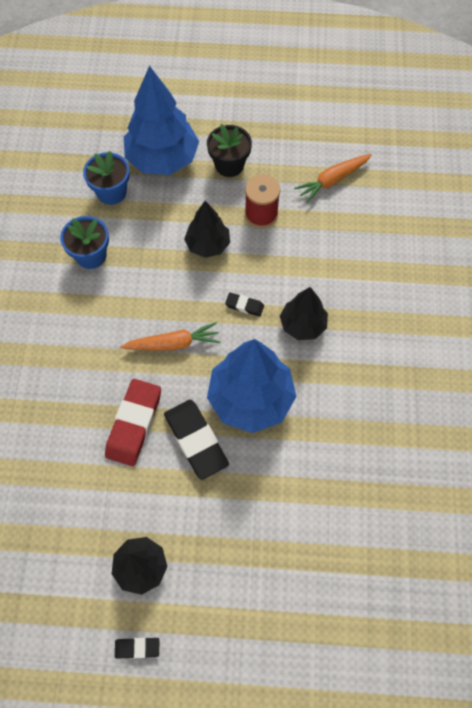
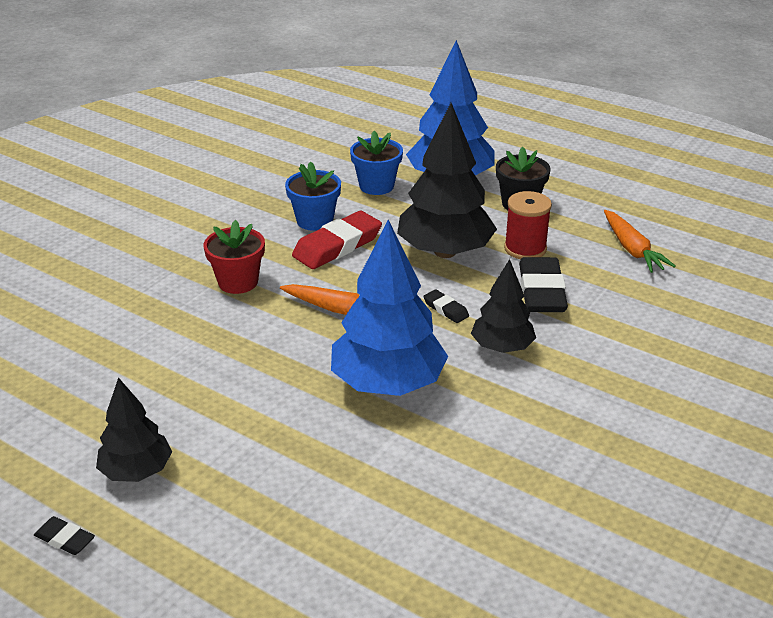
camera: 30 degrees right, 30 degrees down
red eraser [105,379,161,466] -> red eraser moved to [292,211,382,269]
black eraser [164,400,229,480] -> black eraser moved to [519,257,568,312]
black tree [184,201,230,258] -> black tree [397,103,497,258], size x1.73
orange carrot [294,154,372,203] -> orange carrot turned 105 degrees counterclockwise [604,210,676,273]
none -> red flower pot [204,220,265,294]

